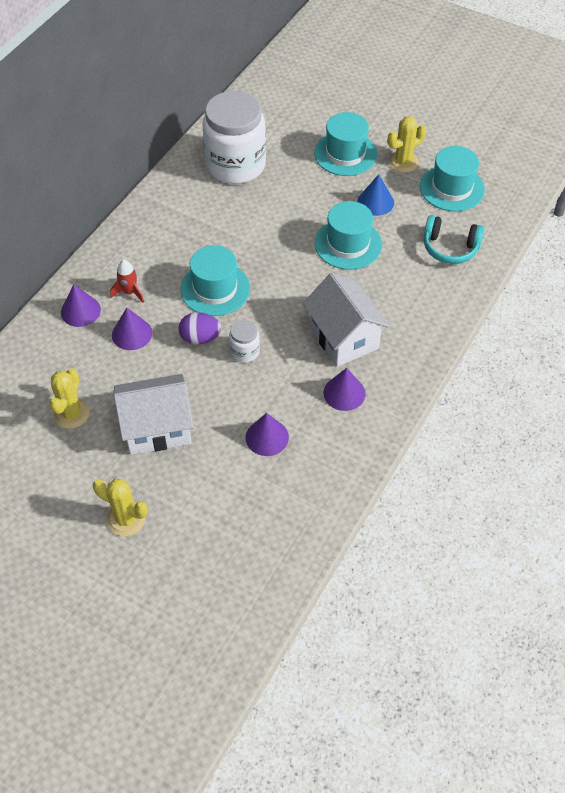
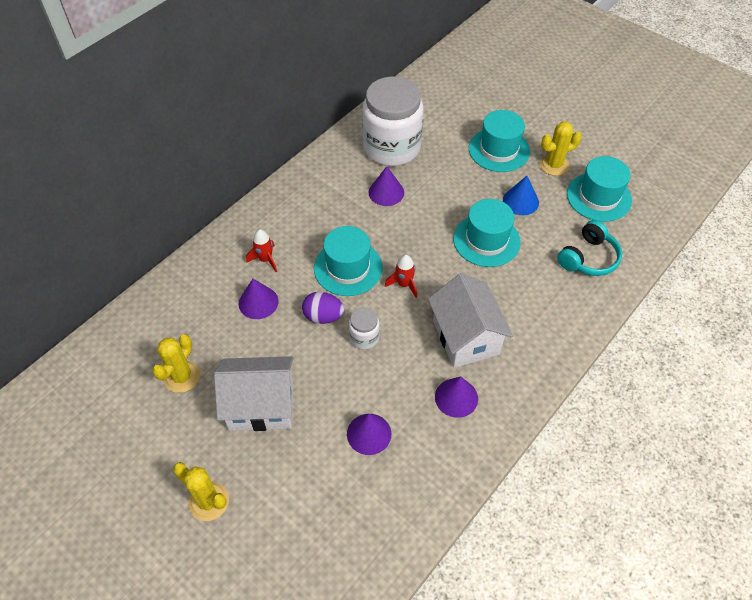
camera: 10 degrees right, 0 degrees up
purple cone [61,285,101,327] -> purple cone moved to [368,166,404,206]
turquoise headphones [424,215,485,264] -> turquoise headphones turned 75 degrees counterclockwise [557,220,622,276]
none -> red rocket [385,255,417,298]

